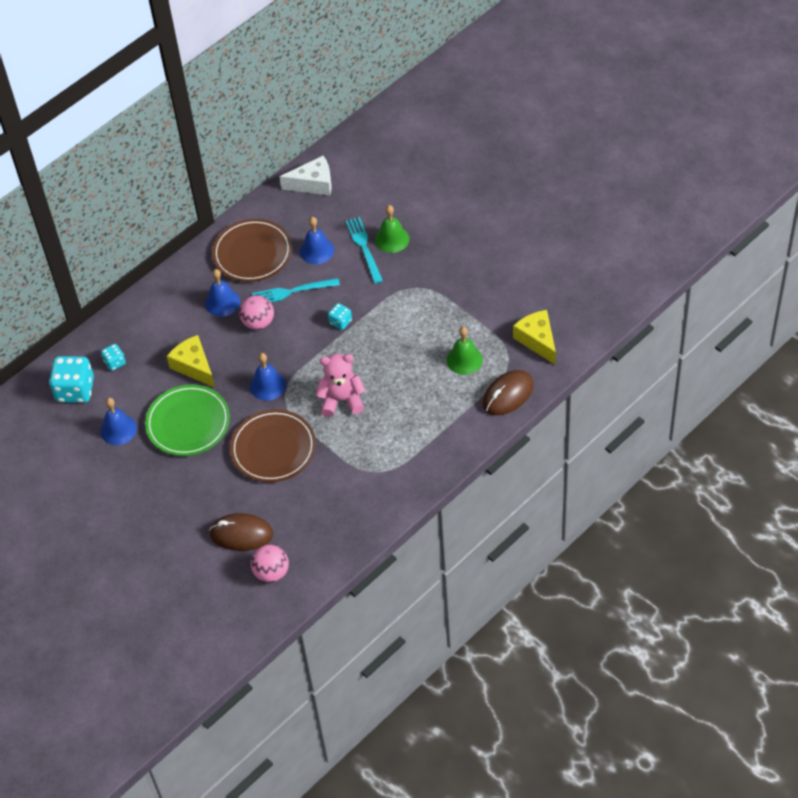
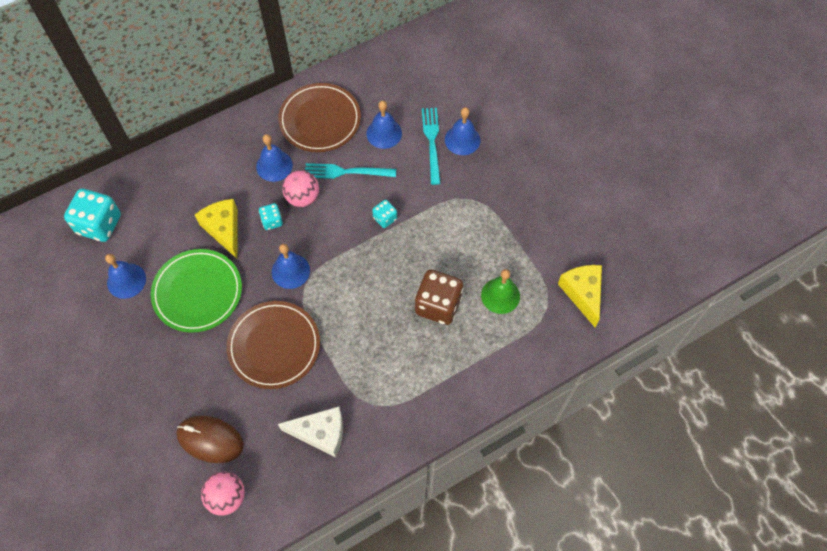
camera: 10 degrees right, 10 degrees up
turquoise dice [101,344,126,371] -> turquoise dice moved to [259,203,283,230]
white cheese [279,156,331,195] -> white cheese moved to [278,406,343,457]
pink teddy bear [316,354,366,417] -> none
green bell [375,205,409,253] -> blue bell [445,107,480,155]
brown mouse [483,370,534,415] -> none
none -> brown dice [415,270,464,325]

